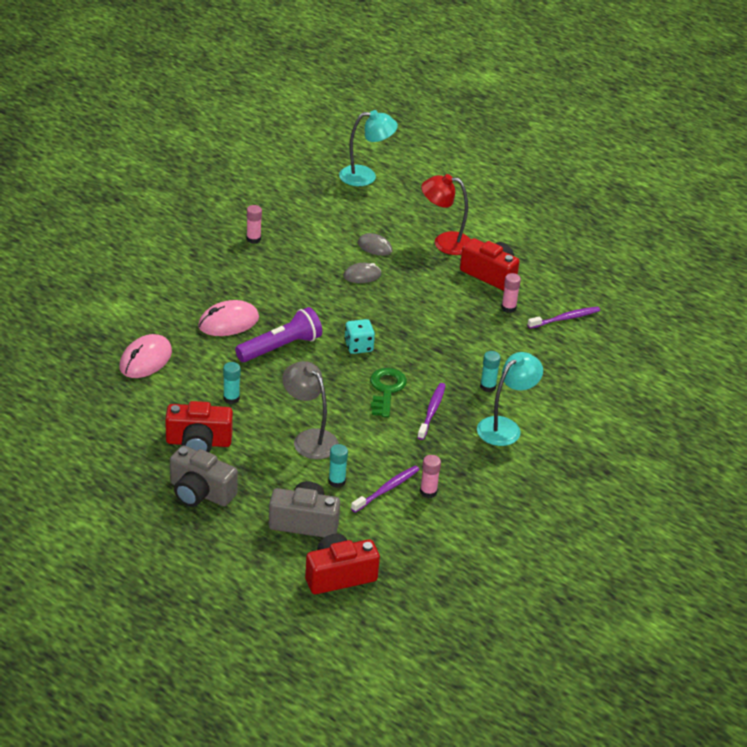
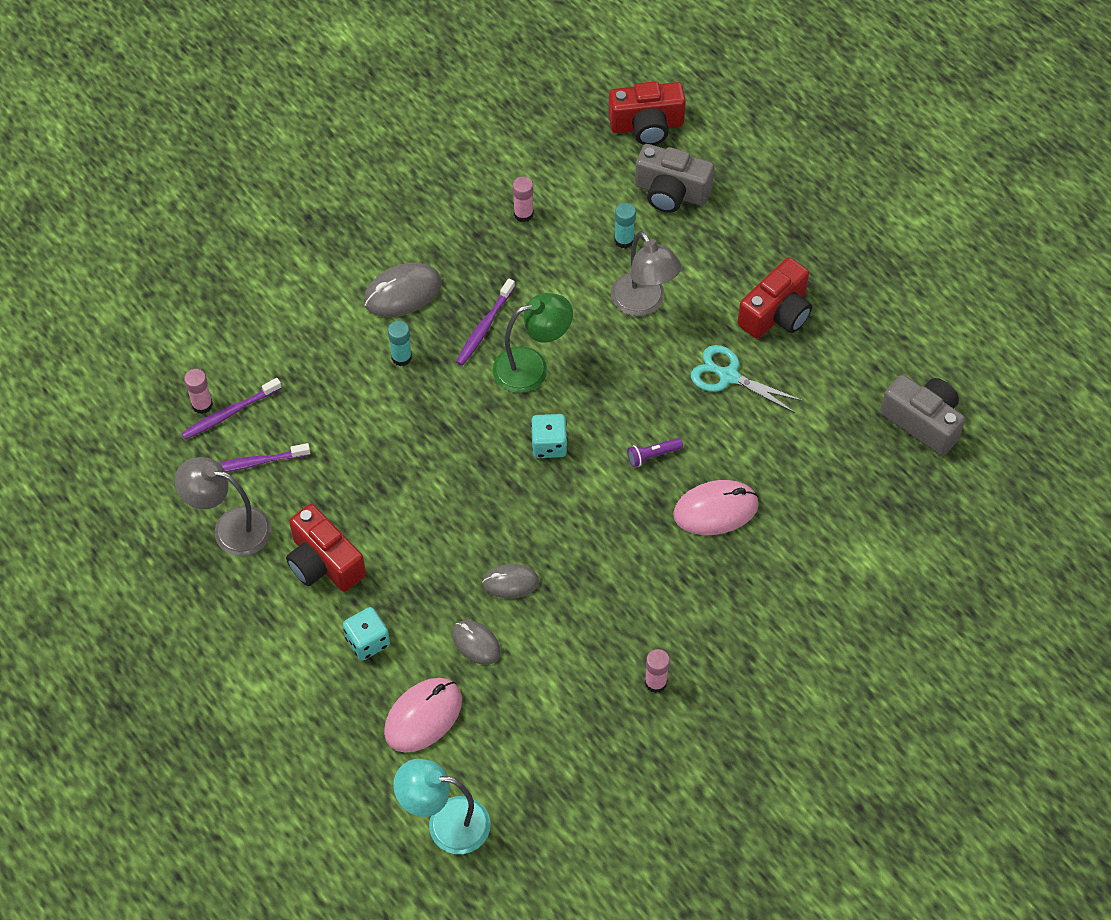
camera: 165 degrees left, 20 degrees up
pink mouse [119,334,172,378] -> pink mouse moved to [384,678,462,753]
red camera [165,401,233,452] -> red camera turned 120 degrees clockwise [737,257,812,339]
grey camera [170,445,238,507] -> grey camera moved to [880,375,965,456]
turquoise glue stick [223,362,240,404] -> turquoise scissors [691,345,803,413]
purple flashlight [235,307,322,362] -> purple flashlight [627,438,683,467], size x0.47
purple toothbrush [351,466,420,513] -> purple toothbrush moved to [181,378,282,440]
green key [370,368,407,417] -> green lamp [493,293,573,393]
red lamp [421,174,471,255] -> turquoise dice [343,607,390,660]
turquoise lamp [477,352,543,446] -> grey mouse [364,262,442,317]
pink glue stick [501,273,521,313] -> pink glue stick moved to [184,369,213,414]
none -> grey lamp [175,457,272,556]

